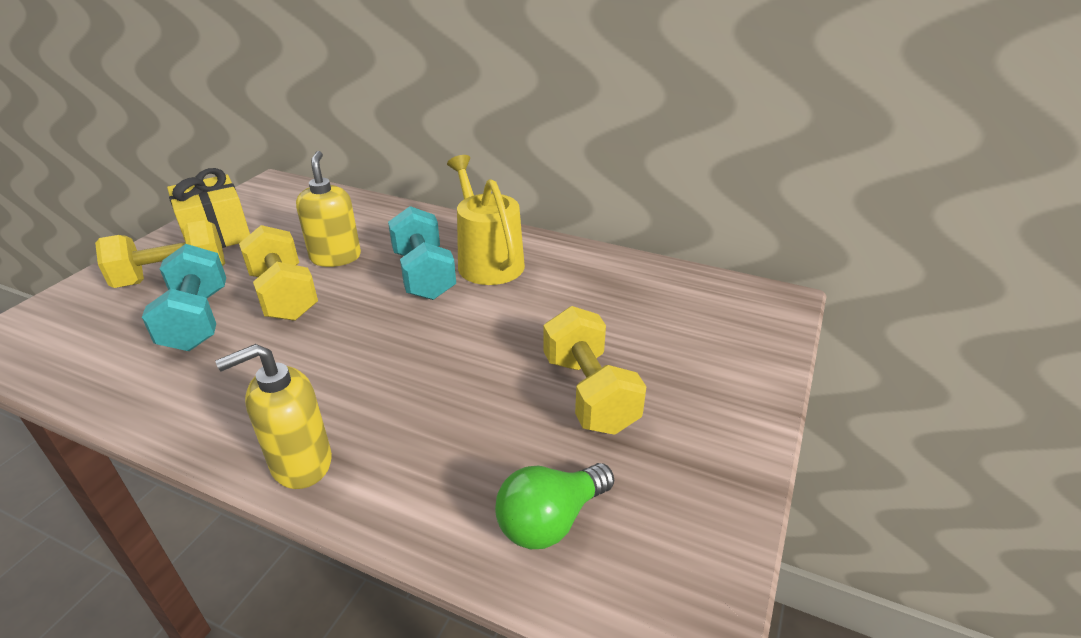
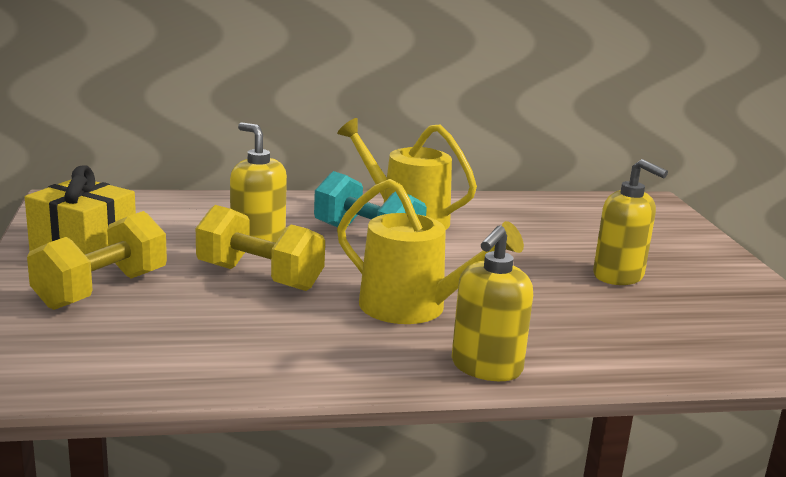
camera: 35 degrees left, 15 degrees down
turquoise dumbbell [142,244,226,351] -> none
green light bulb [495,463,614,549] -> none
yellow dumbbell [543,306,646,435] -> yellow soap dispenser [593,159,668,285]
none -> yellow watering can [337,179,524,324]

